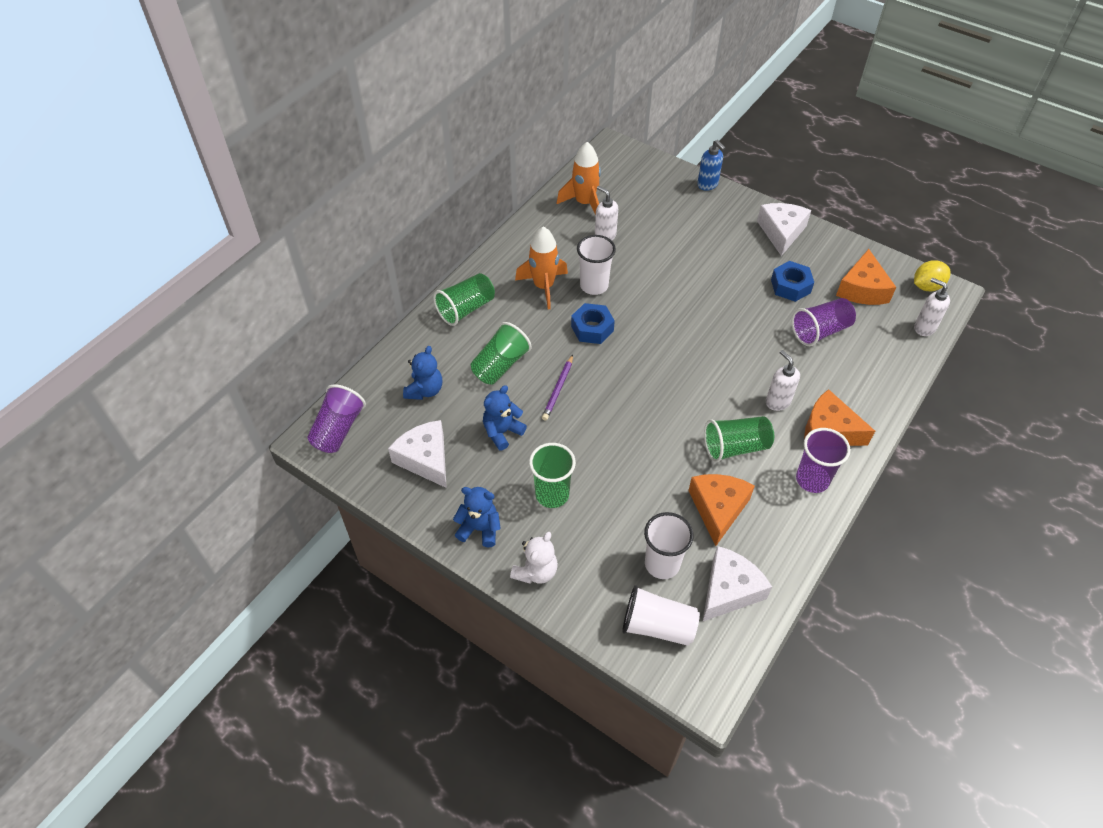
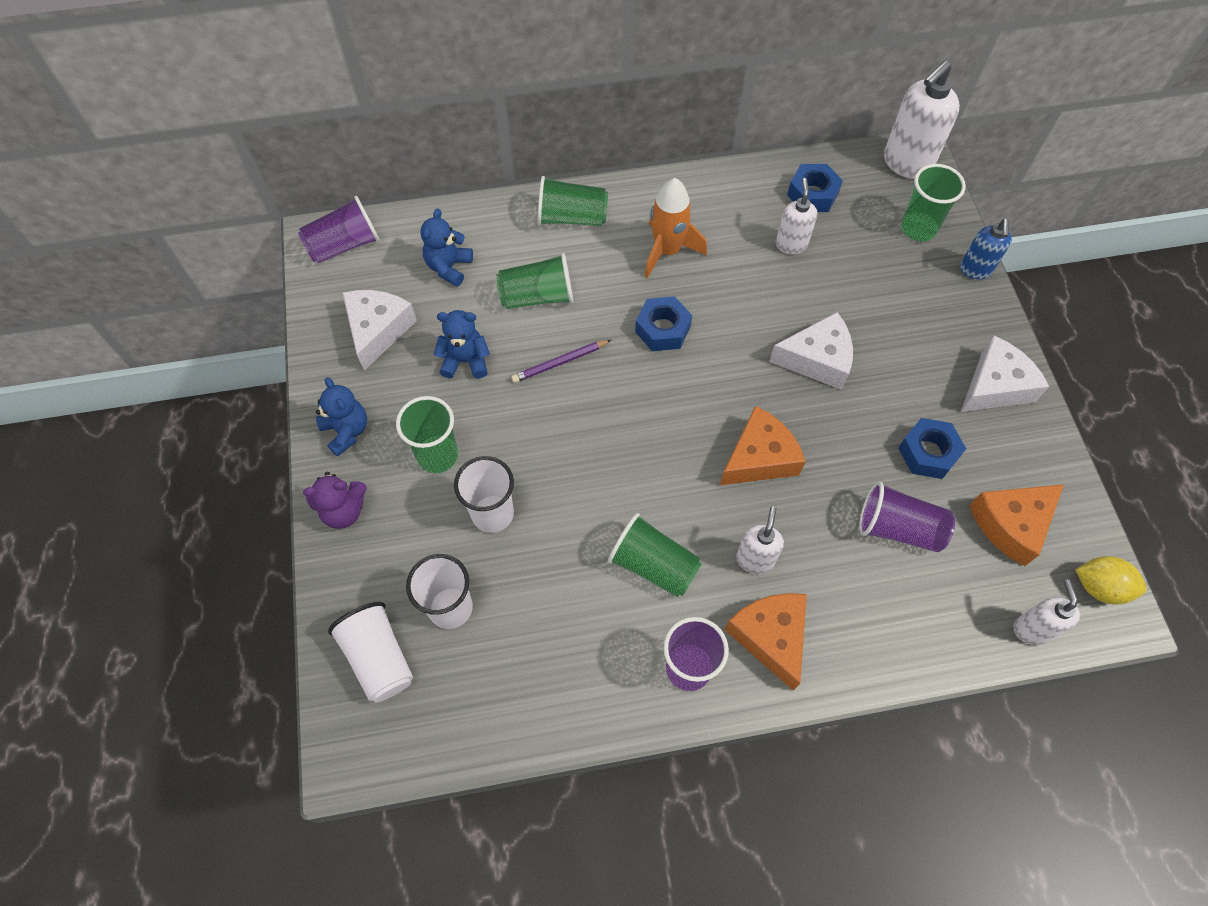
camera: 45 degrees right, 10 degrees up
blue teddy bear [403,346,442,400] -> blue teddy bear turned 135 degrees clockwise [420,208,473,286]
white teddy bear [510,532,558,584] -> purple teddy bear [303,472,367,529]
orange rocket [557,142,601,215] -> blue nut [787,164,843,212]
white cup [577,235,616,295] -> white cup moved to [454,456,514,533]
orange cheese [688,474,755,546] -> orange cheese moved to [720,406,806,485]
white cheese [703,546,772,621] -> white cheese moved to [769,312,853,390]
none -> white soap dispenser [884,61,960,179]
none -> green cup [901,164,966,241]

